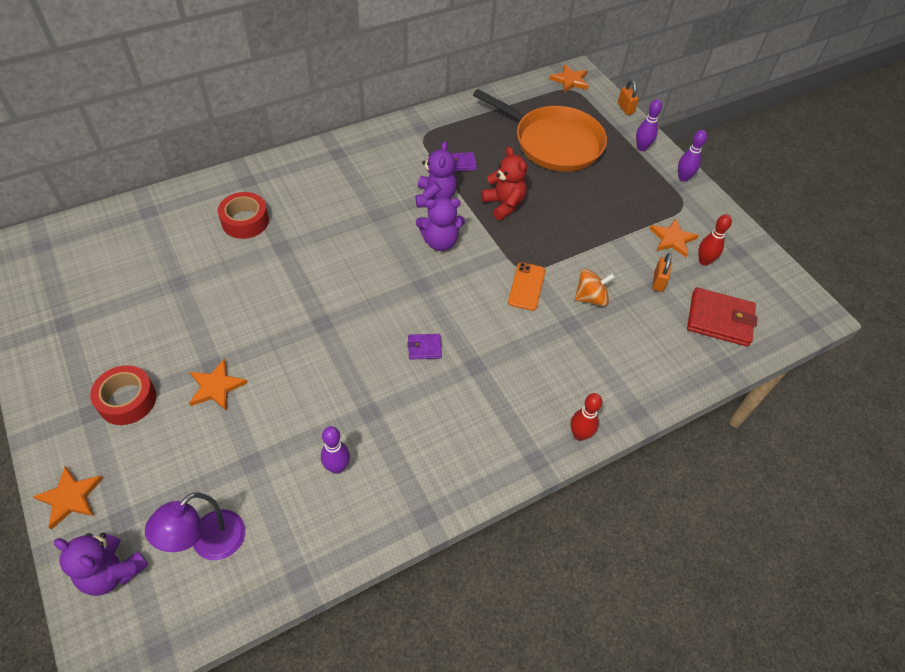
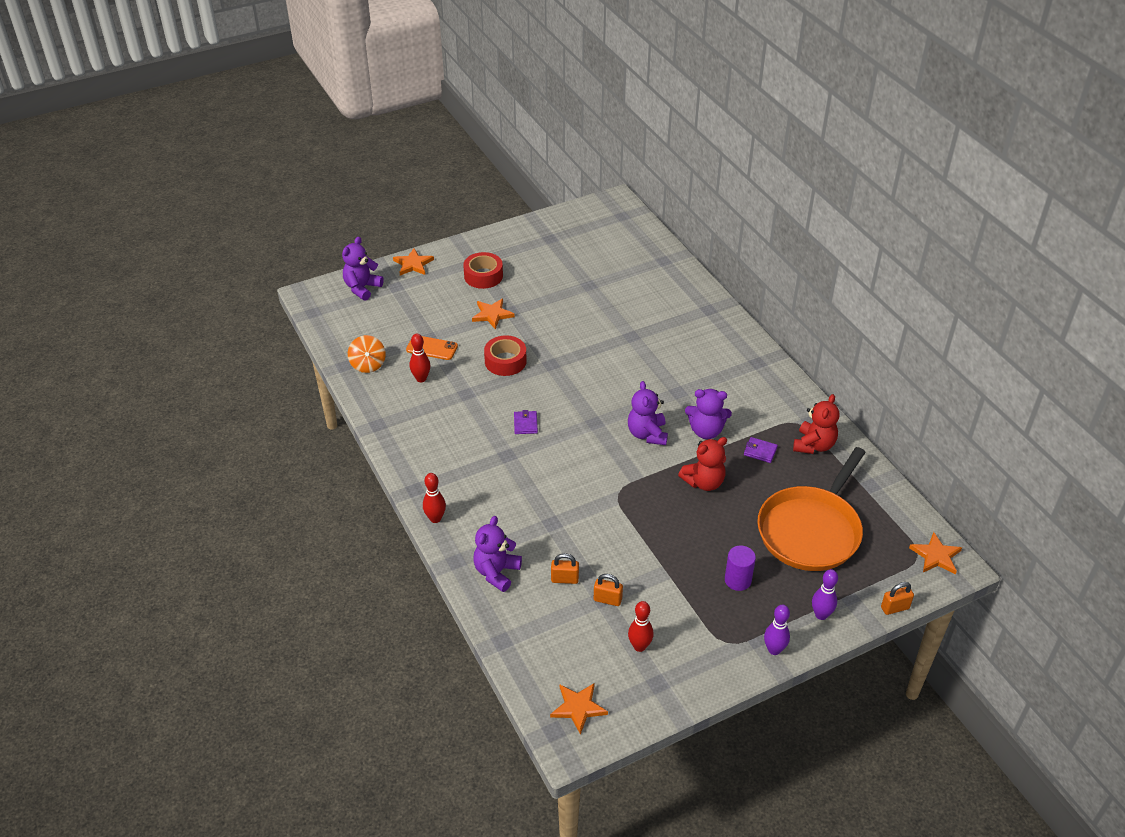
camera: 95 degrees right, 10 degrees down
purple lamp [145,493,245,560] -> none
red tape [218,192,269,239] -> red tape moved to [484,335,527,376]
purple bowling pin [321,426,350,474] -> red bowling pin [410,334,430,382]
purple wallet [451,152,477,172] -> purple wallet turned 60 degrees counterclockwise [744,437,778,463]
orange phone [508,262,546,311] -> orange phone moved to [406,336,458,360]
orange spinning top [575,269,615,306] -> orange spinning top moved to [348,335,386,373]
orange star [650,219,699,258] -> orange star moved to [550,683,608,735]
red wallet [687,287,758,347] -> none
none -> purple teddy bear [473,516,522,592]
none -> orange padlock [551,553,579,584]
none -> purple cylinder [725,545,756,591]
none -> red teddy bear [793,394,839,454]

